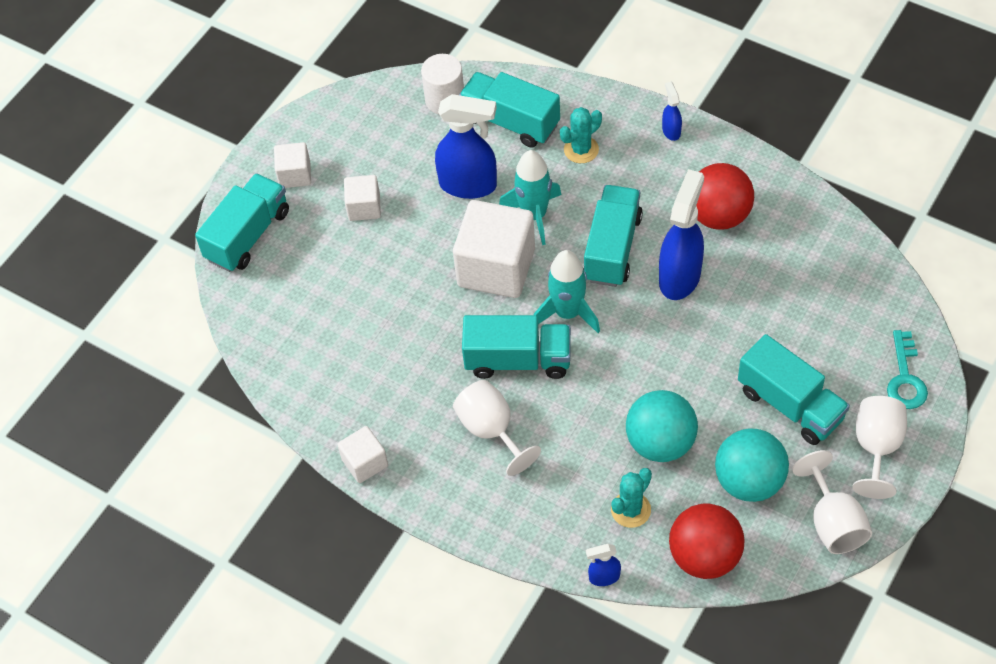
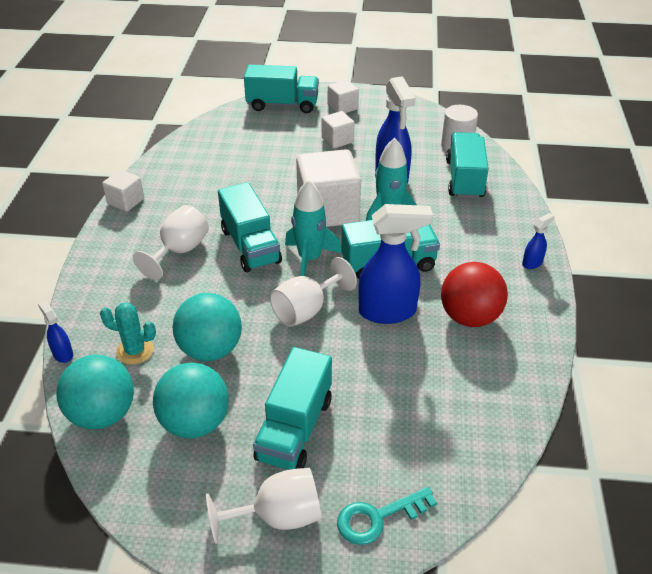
camera: 60 degrees right, 15 degrees down
turquoise cactus [560,107,602,163] -> none
red ball [669,504,744,579] -> turquoise ball [56,354,134,429]
white goblet [792,450,872,554] -> white goblet moved to [270,257,357,327]

